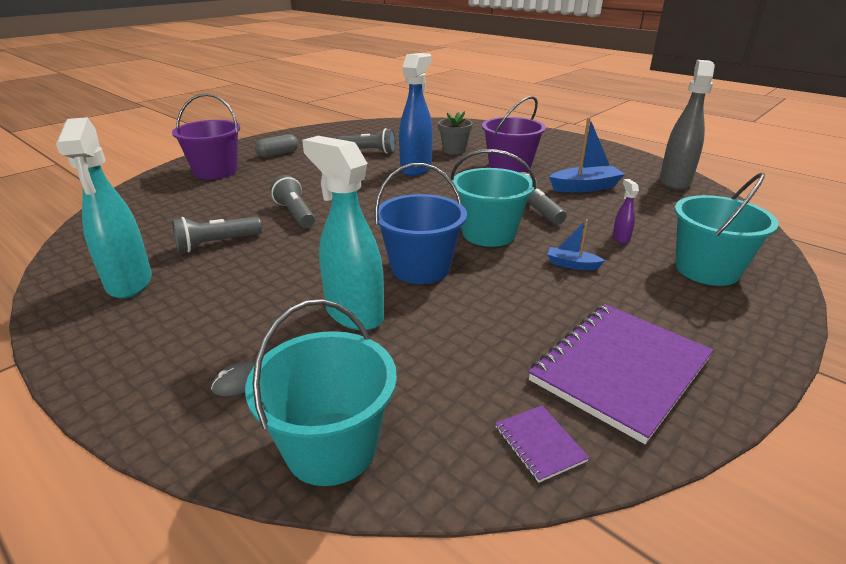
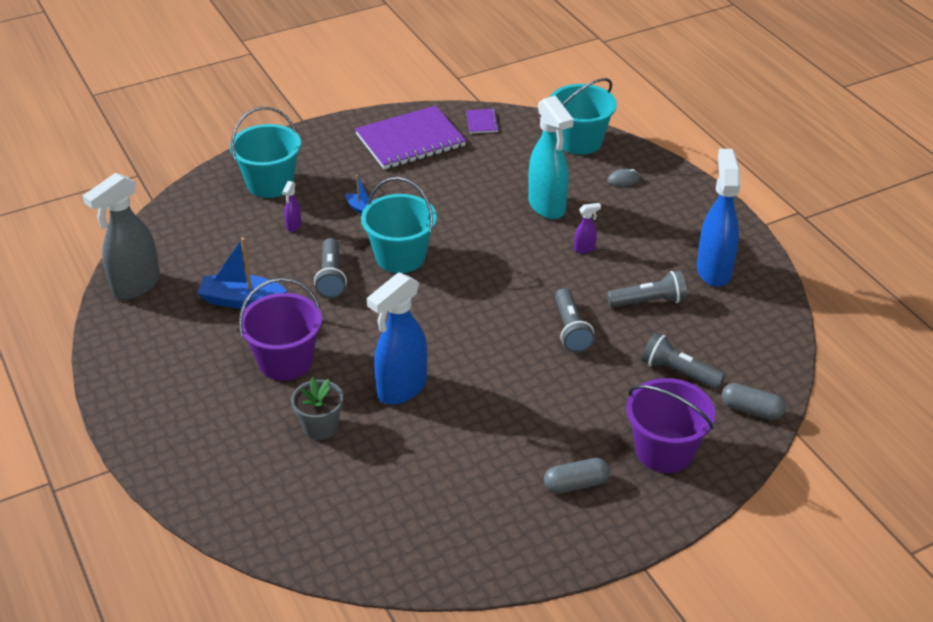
camera: 160 degrees left, 10 degrees up
turquoise spray bottle [56,117,152,299] -> blue spray bottle [697,149,741,287]
grey flashlight [338,128,396,154] -> grey flashlight moved to [642,333,725,389]
blue bucket [374,163,467,284] -> none
none -> purple spray bottle [574,203,601,253]
none -> grey capsule [721,383,786,420]

